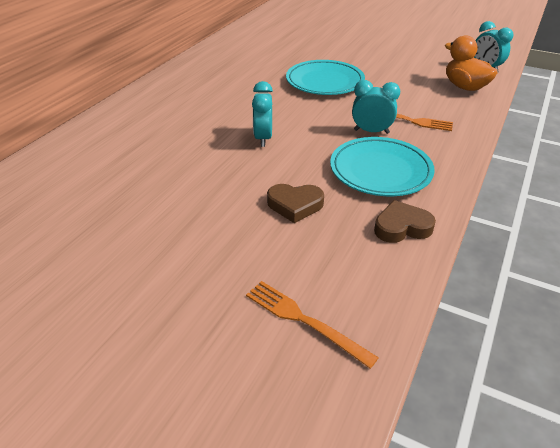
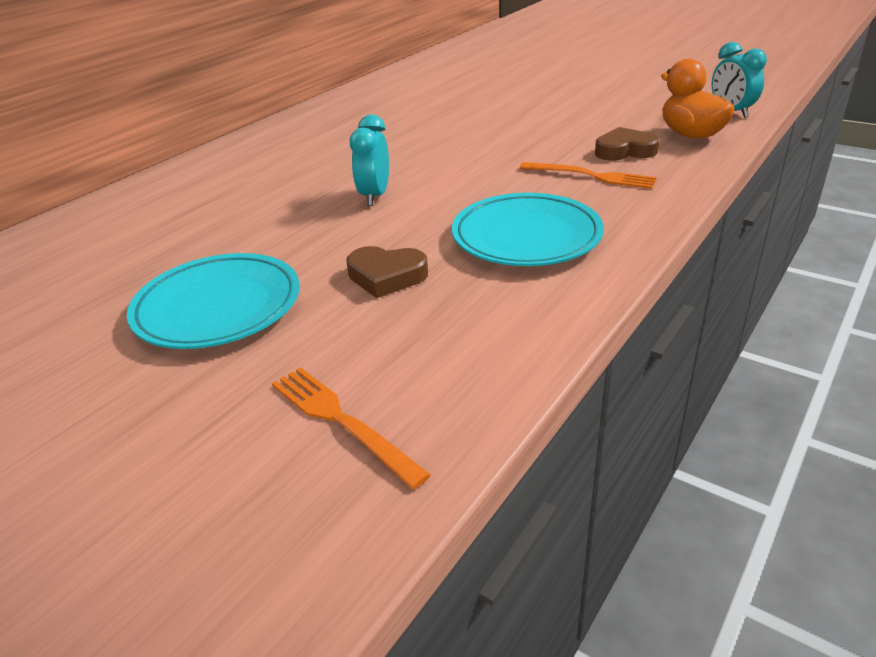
camera: 10 degrees right, 5 degrees down
turquoise plate [286,60,365,95] -> turquoise plate moved to [127,253,300,349]
turquoise clock [352,80,400,134] -> none
brown heart [374,200,436,243] -> brown heart moved to [595,127,660,161]

